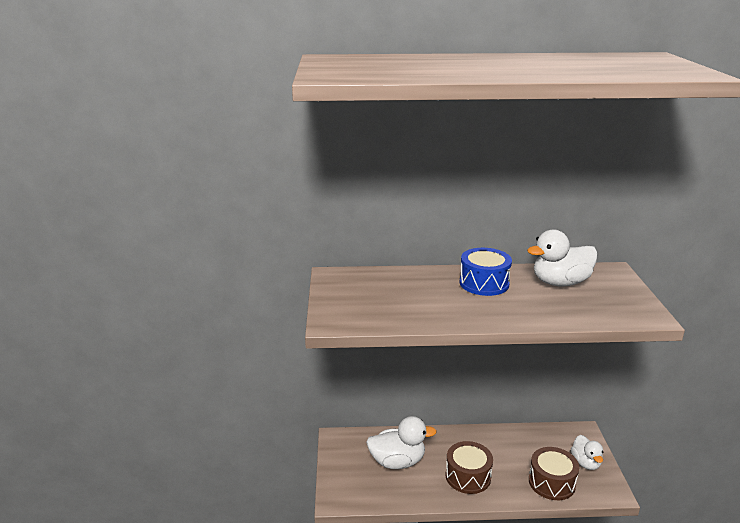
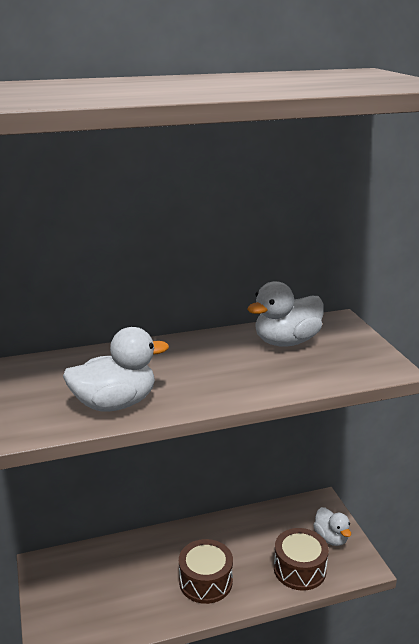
camera: 15 degrees left, 0 degrees up
white duck [366,416,437,469] -> white duck moved to [63,327,169,411]
blue drum [459,248,512,296] -> none

